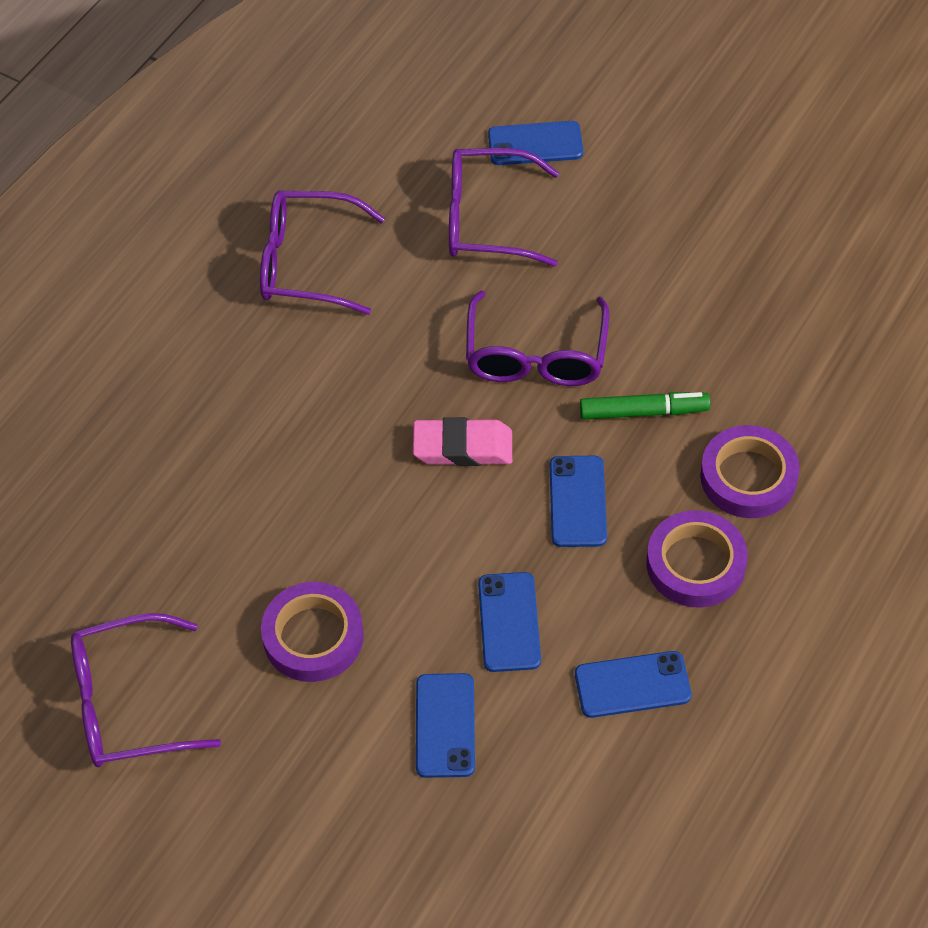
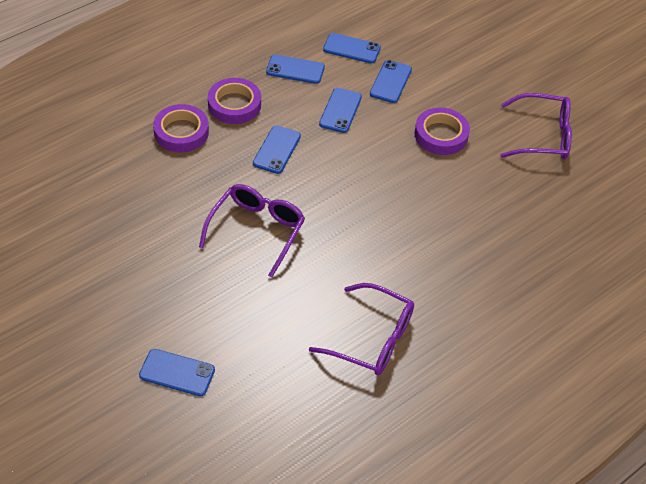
camera: 165 degrees left, 5 degrees down
pink eraser [413,417,512,466] -> none
purple glasses [449,148,559,267] -> none
green marker [580,392,710,420] -> none
none -> blue phone [323,33,381,64]

